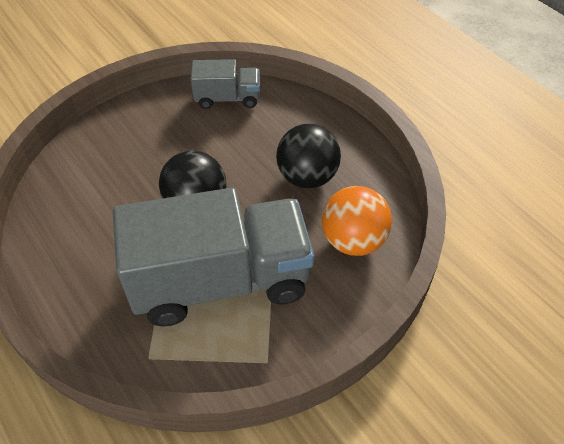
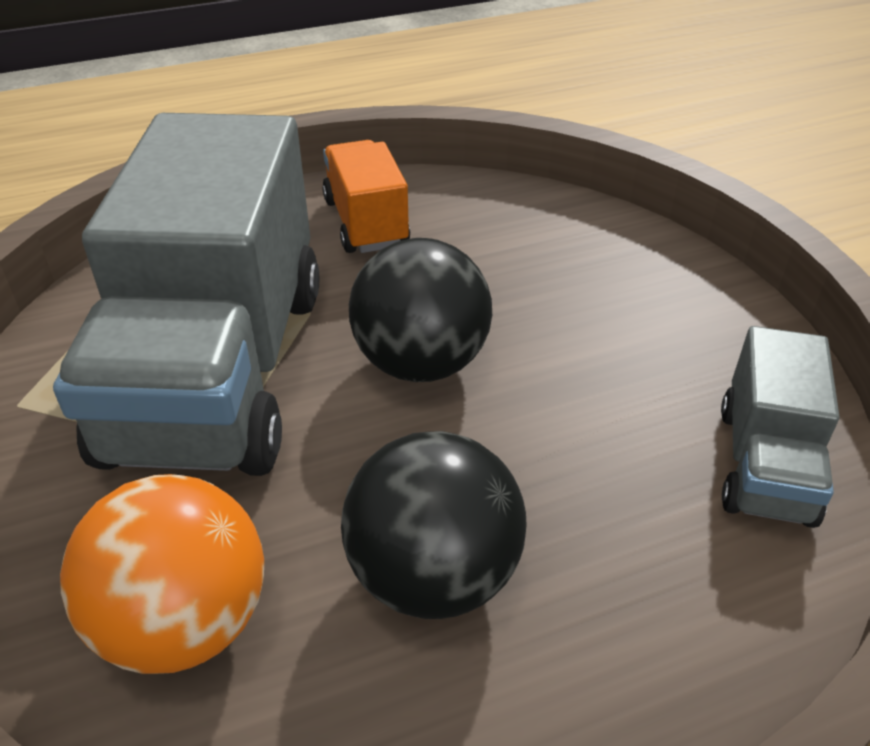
camera: 105 degrees right, 10 degrees down
none -> orange truck [322,140,410,253]

